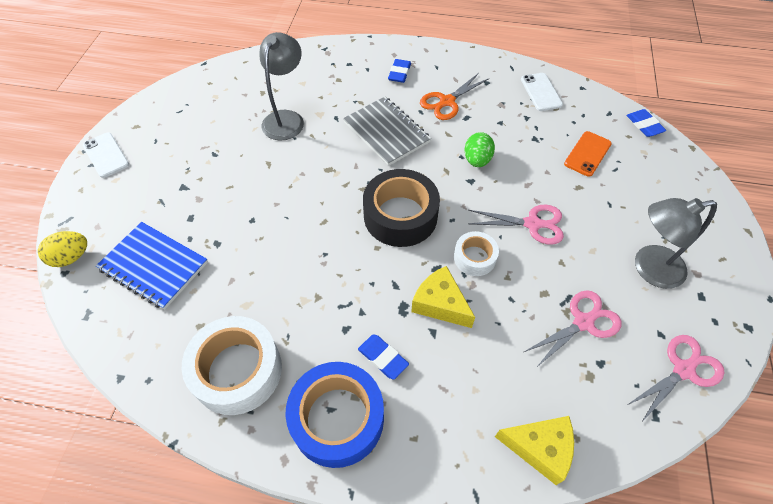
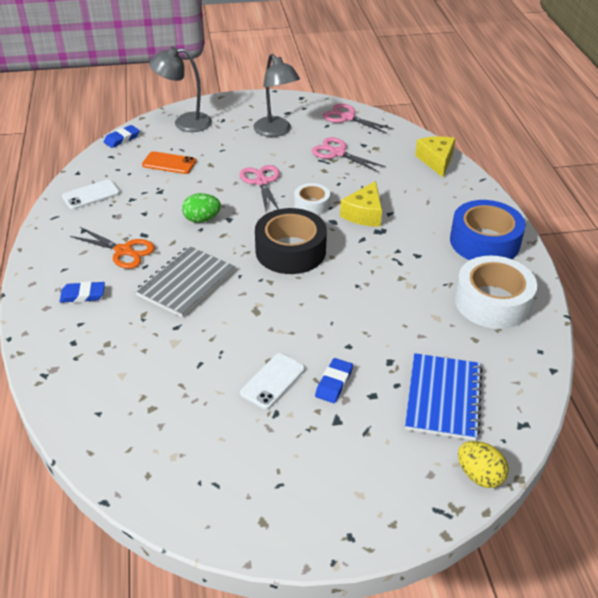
camera: 110 degrees left, 15 degrees down
white phone [83,133,129,178] -> white phone moved to [240,353,305,409]
grey lamp [260,32,304,141] -> grey lamp moved to [149,46,212,132]
blue eraser [358,334,409,380] -> blue eraser moved to [315,358,353,403]

